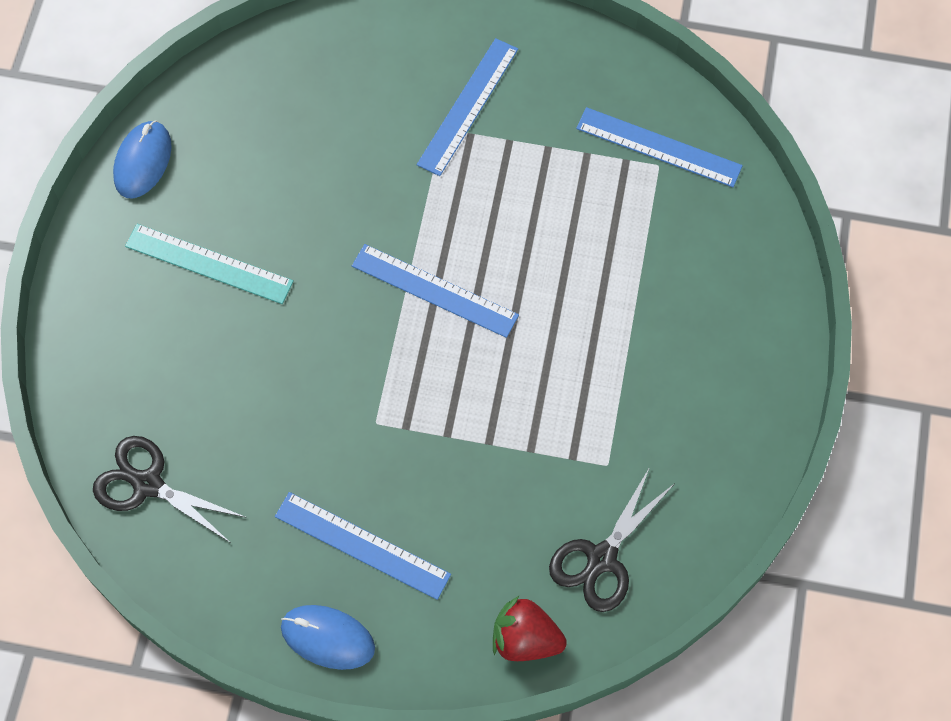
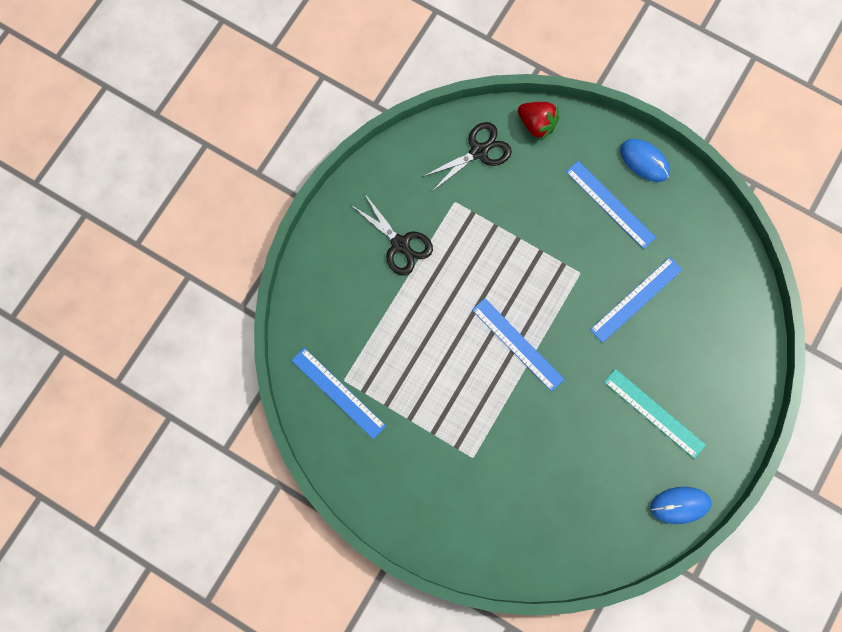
camera: 160 degrees left, 10 degrees up
black scissors [93,436,247,543] -> black scissors moved to [351,193,433,276]
blue mouse [113,120,172,199] -> blue mouse turned 45 degrees clockwise [650,487,712,524]
blue ruler [416,38,518,176] -> blue ruler moved to [590,257,683,343]

